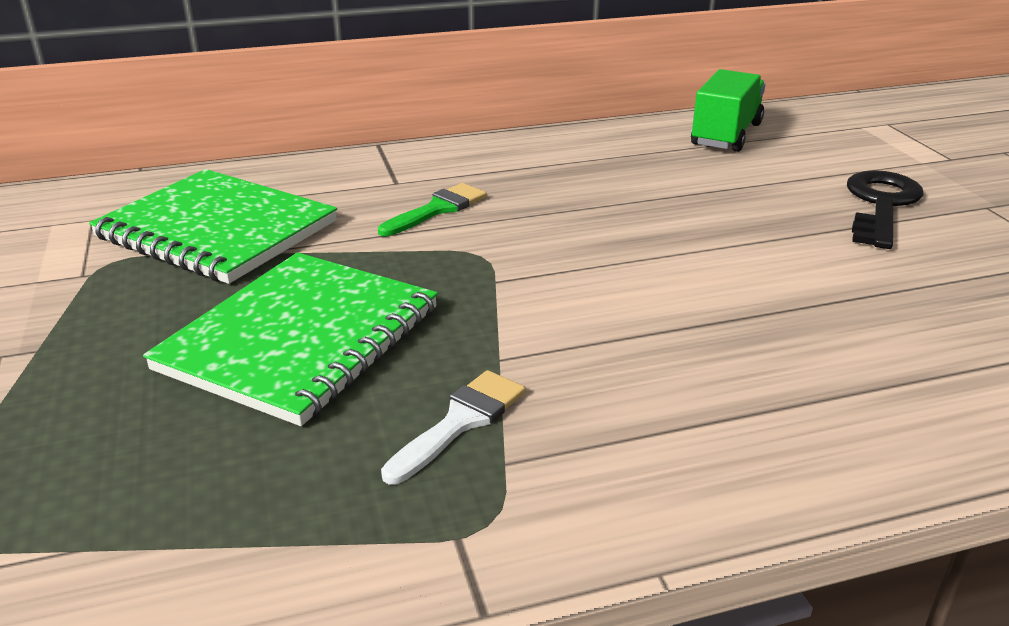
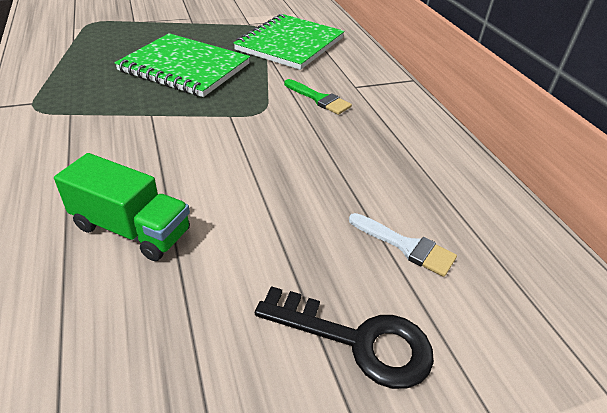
camera: 85 degrees right, 10 degrees up
white brush [381,370,525,485] -> white brush moved to [349,213,457,277]
green truck [691,69,765,152] -> green truck moved to [54,153,190,261]

